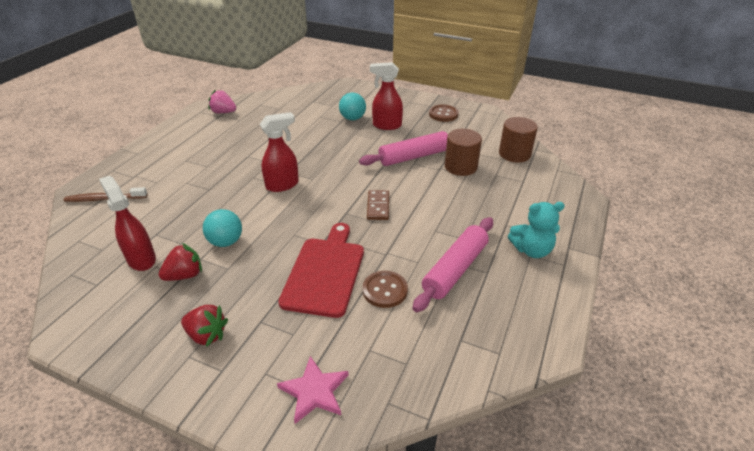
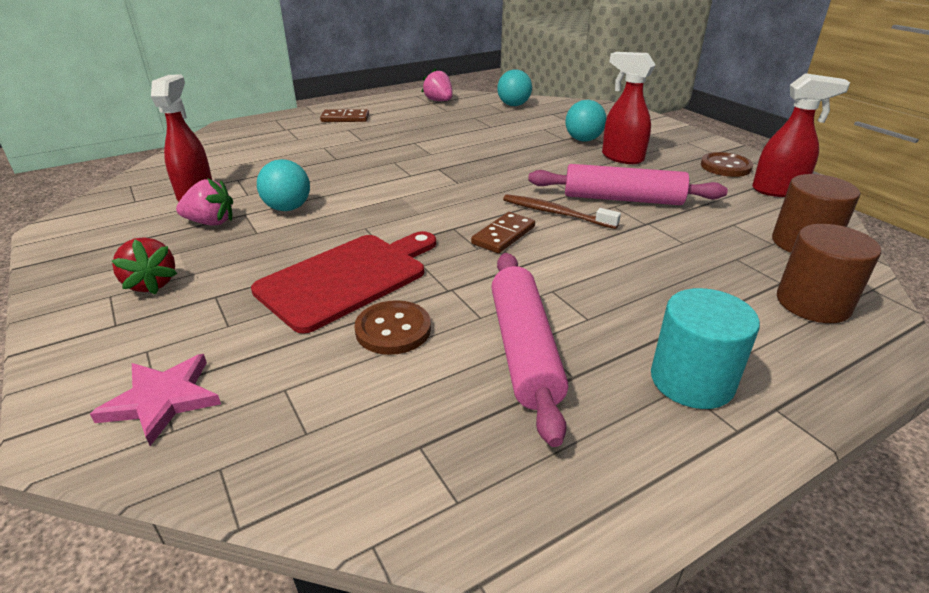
camera: 35 degrees right, 5 degrees down
brown toothbrush [64,187,148,202] -> brown toothbrush moved to [503,194,621,229]
red strawberry [159,243,202,281] -> pink strawberry [176,178,233,225]
red spray bottle [259,112,299,192] -> red spray bottle moved to [752,73,850,197]
pink rolling pin [413,217,493,312] -> pink rolling pin turned 75 degrees counterclockwise [491,253,568,447]
brown cylinder [445,129,482,176] -> brown cylinder moved to [777,224,881,323]
turquoise teddy bear [508,202,565,258] -> turquoise cylinder [651,288,760,409]
none -> brown domino [320,109,369,122]
none -> turquoise ball [497,69,532,106]

